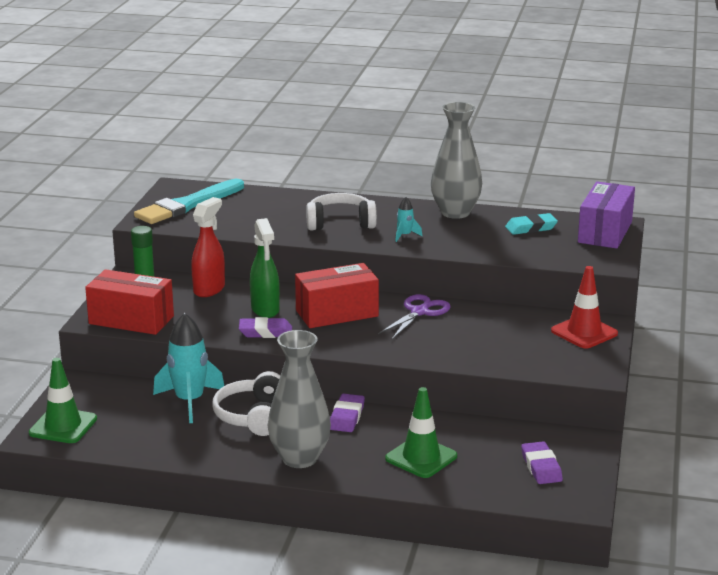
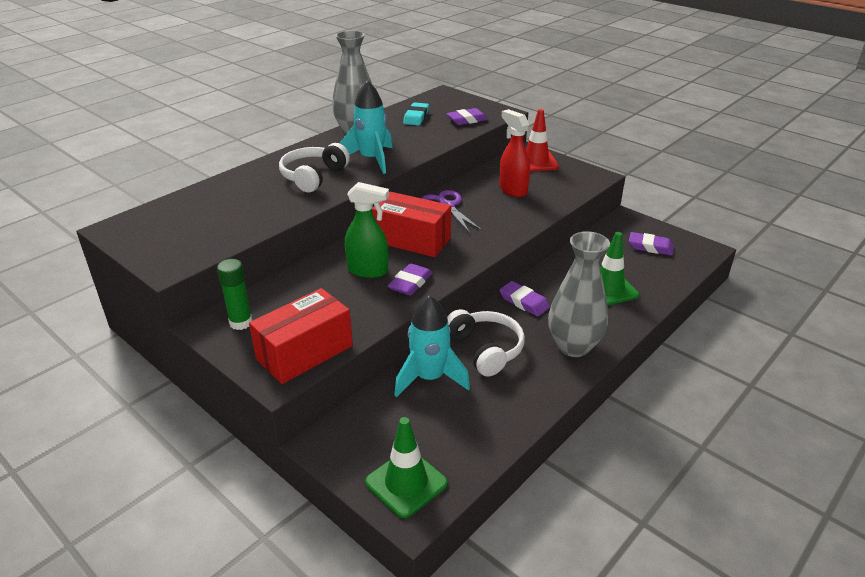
camera: 60 degrees left, 10 degrees up
turquoise brush [134,179,244,224] -> none
red spray bottle [191,197,225,297] -> red spray bottle moved to [499,109,530,197]
white headphones [213,371,280,436] -> white headphones turned 150 degrees counterclockwise [447,309,525,377]
red box [295,263,379,328] -> red box turned 75 degrees counterclockwise [372,192,451,257]
turquoise rocket [395,197,423,242] -> turquoise rocket [340,80,392,174], size x2.14
purple box [578,181,635,249] -> none
none -> purple eraser [446,108,488,125]

